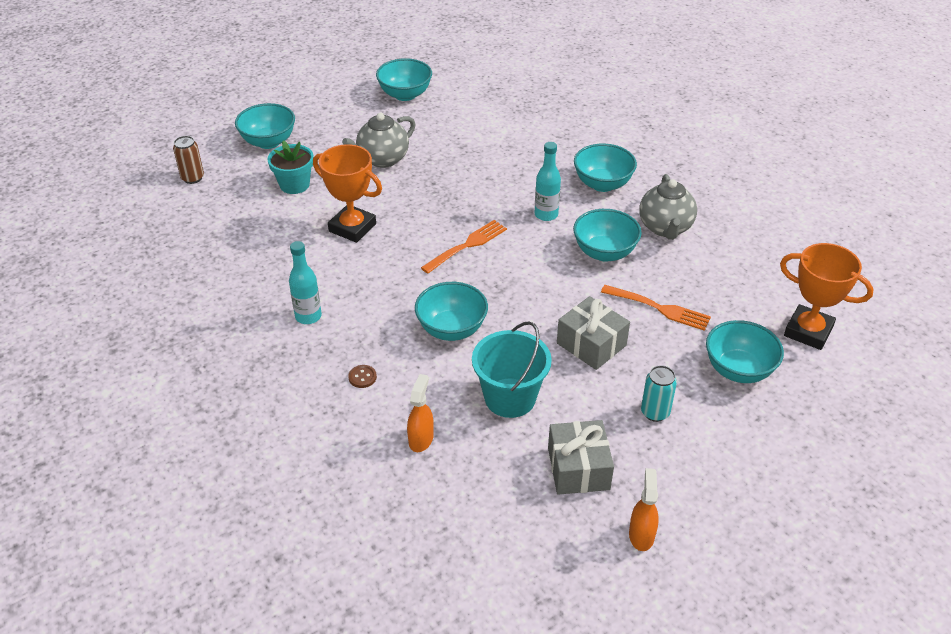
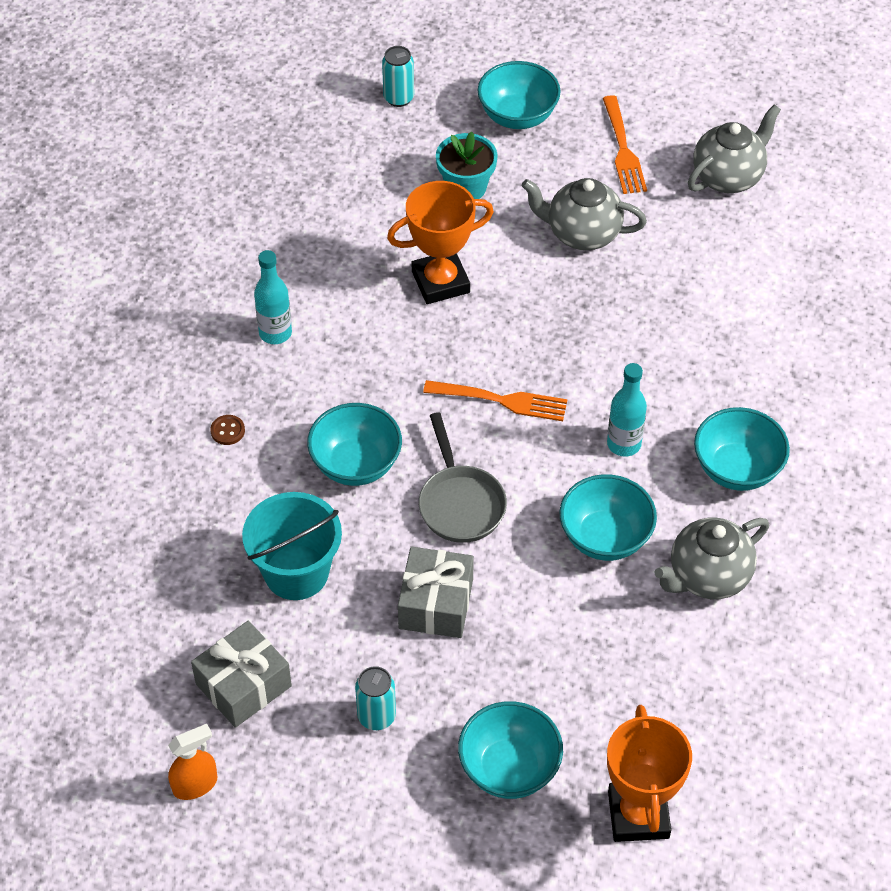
camera: 55 degrees right, 10 degrees up
brown can [173,136,204,184] -> turquoise can [382,46,414,107]
orange trophy [313,144,382,243] -> orange trophy turned 75 degrees clockwise [387,181,494,304]
turquoise bowl [376,58,432,101] -> grey teapot [688,104,781,193]
orange spray bottle [407,374,434,452] -> none
orange fork [601,285,711,331] -> orange fork moved to [603,95,647,194]
none -> grey pan [419,412,507,543]

